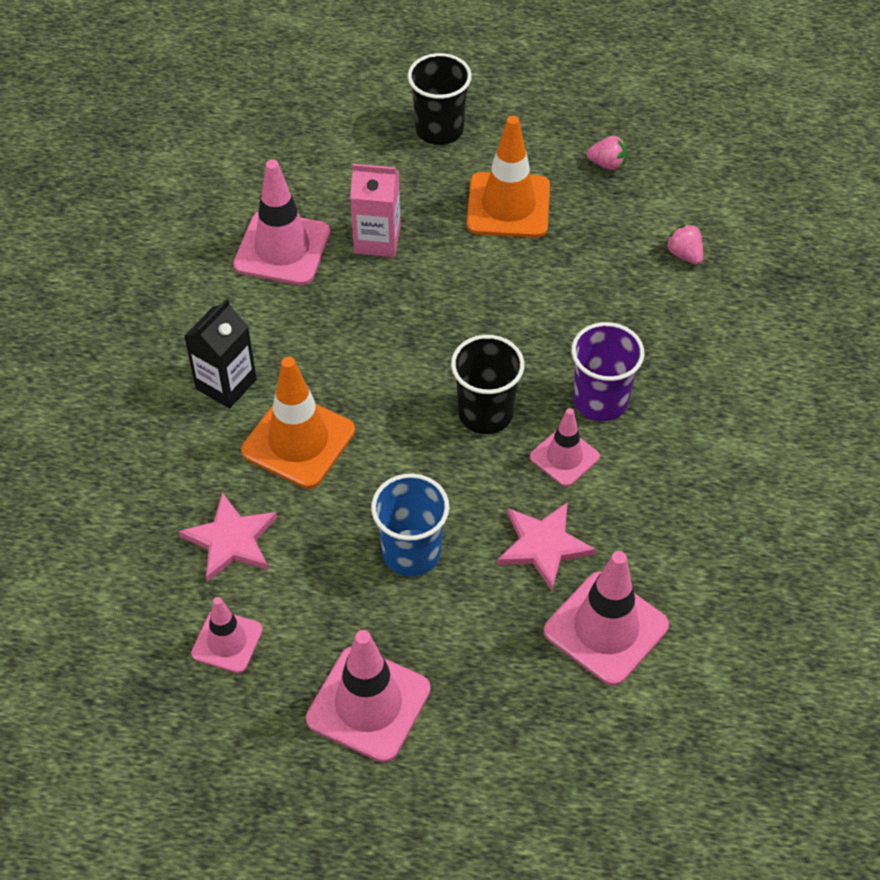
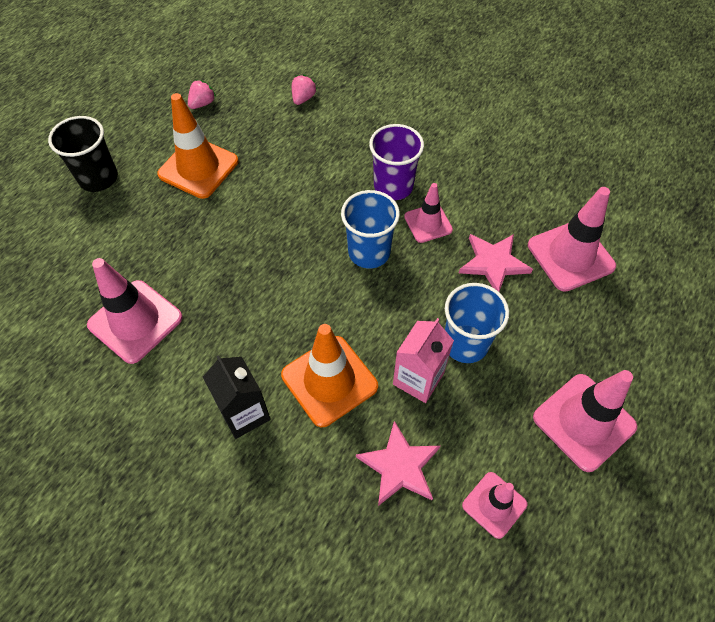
camera: 65 degrees left, 5 degrees up
pink carton [350,164,401,257] -> pink carton moved to [393,318,454,403]
black cup [451,335,524,434] -> blue cup [341,190,400,268]
pink strawberry [665,223,703,264] -> pink strawberry turned 120 degrees clockwise [292,74,317,105]

